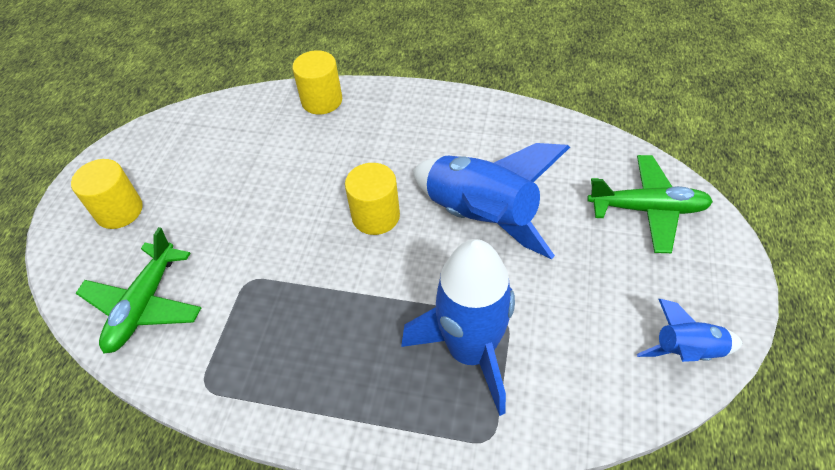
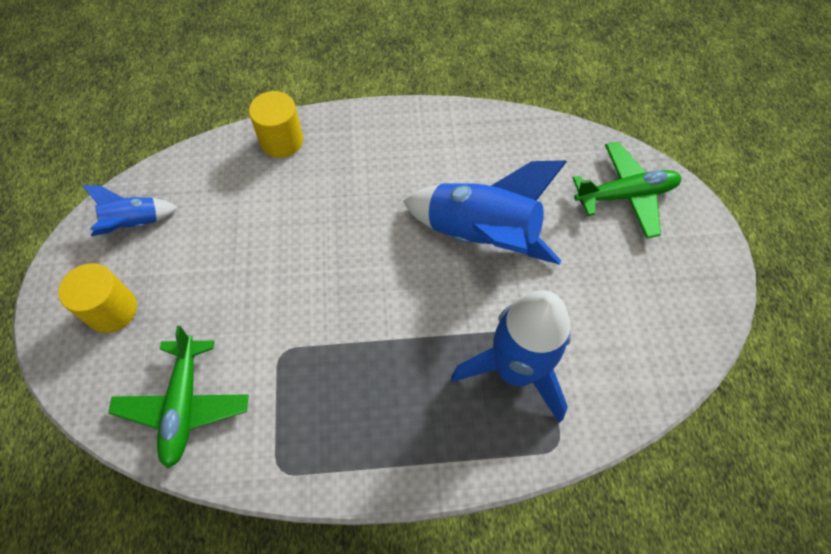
camera: 20 degrees left, 10 degrees up
yellow cylinder [345,163,400,235] -> none
blue rocket [637,299,743,362] -> blue rocket moved to [82,185,178,236]

